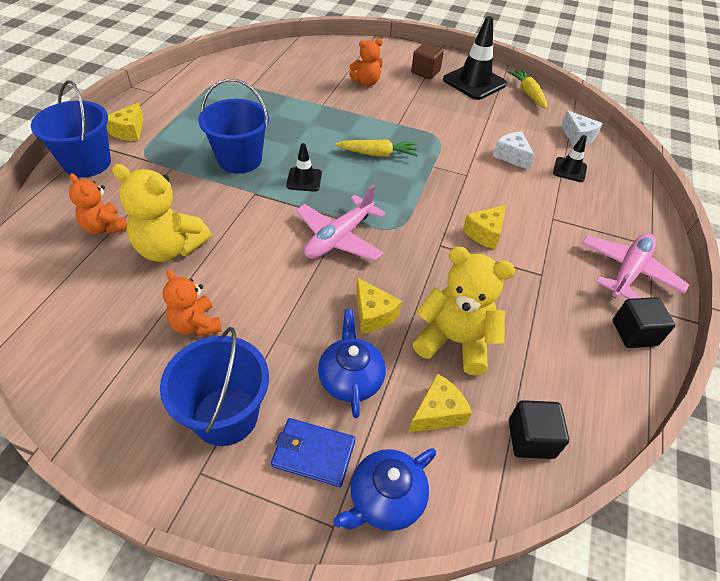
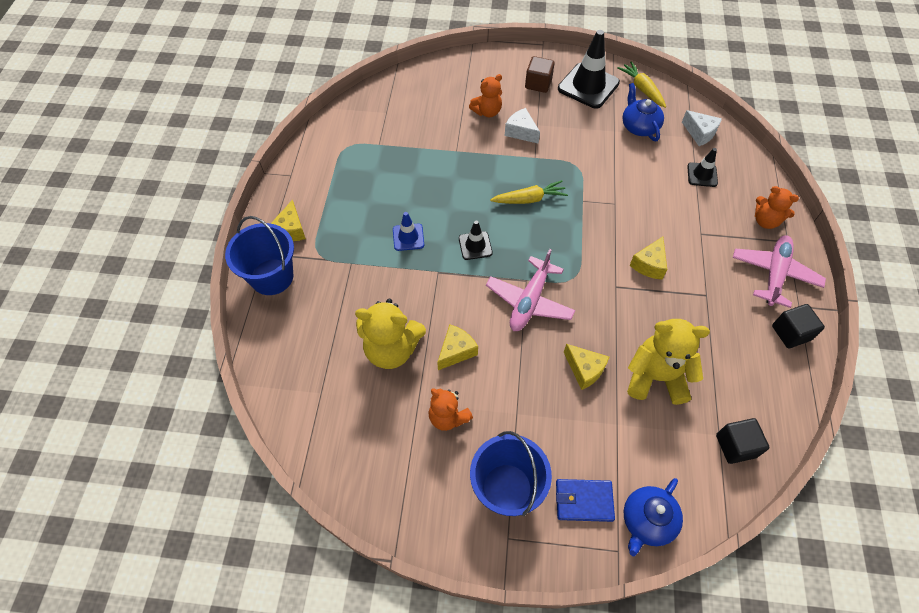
camera: 10 degrees left, 10 degrees up
orange teddy bear [69,173,127,235] -> orange teddy bear moved to [755,186,799,229]
blue bucket [198,79,269,174] -> blue traffic cone [393,212,424,251]
blue teapot [318,309,386,418] -> blue teapot moved to [622,83,664,141]
yellow cheese [408,374,472,433] -> yellow cheese moved to [437,324,478,370]
white cheese [493,131,535,170] -> white cheese moved to [505,108,540,144]

